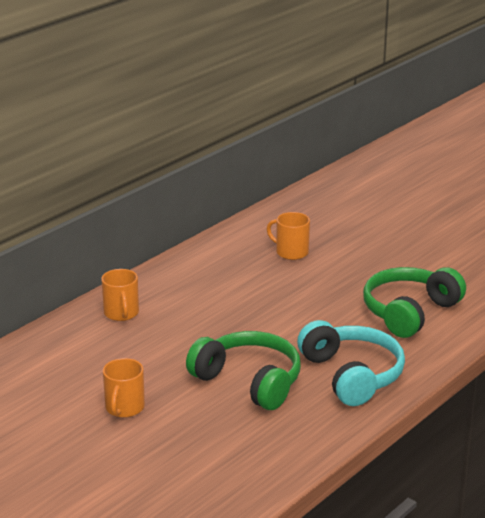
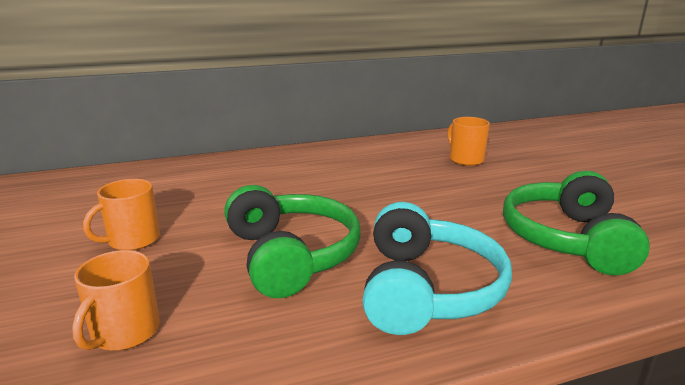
camera: 30 degrees right, 5 degrees down
orange mug [101,269,139,321] -> orange mug moved to [72,250,160,351]
green headphones [363,267,466,338] -> green headphones turned 60 degrees counterclockwise [503,171,650,275]

